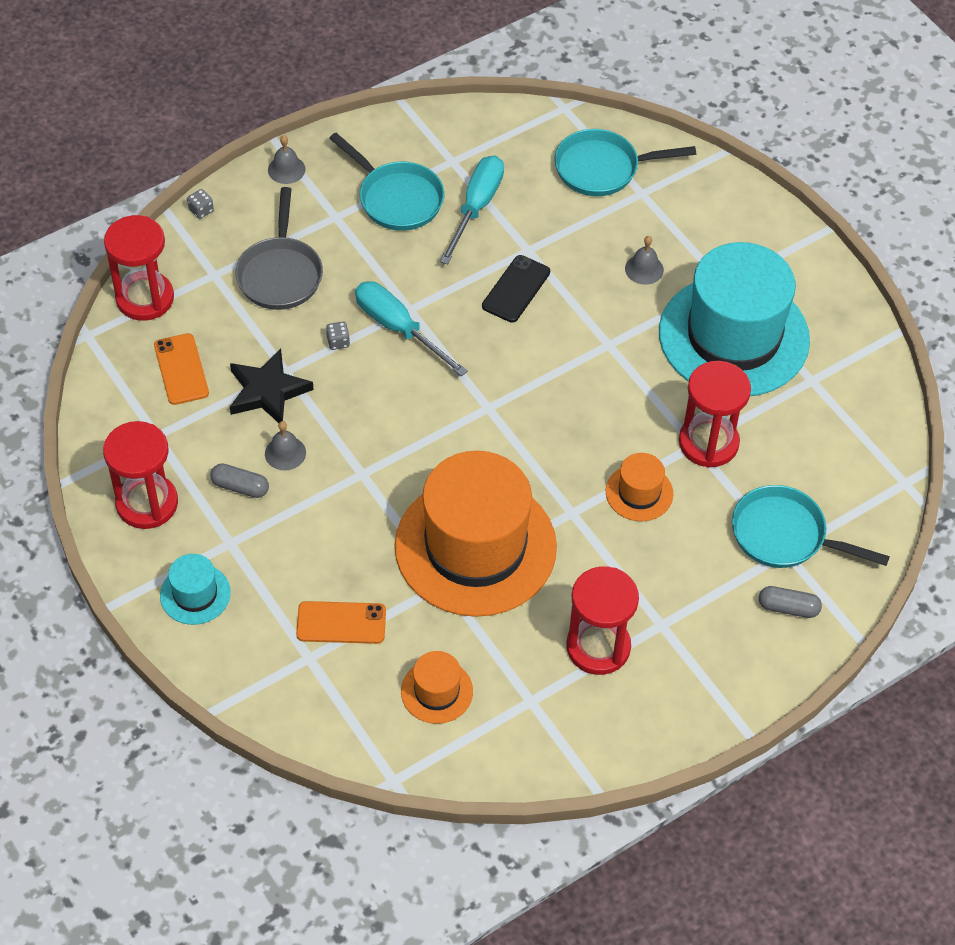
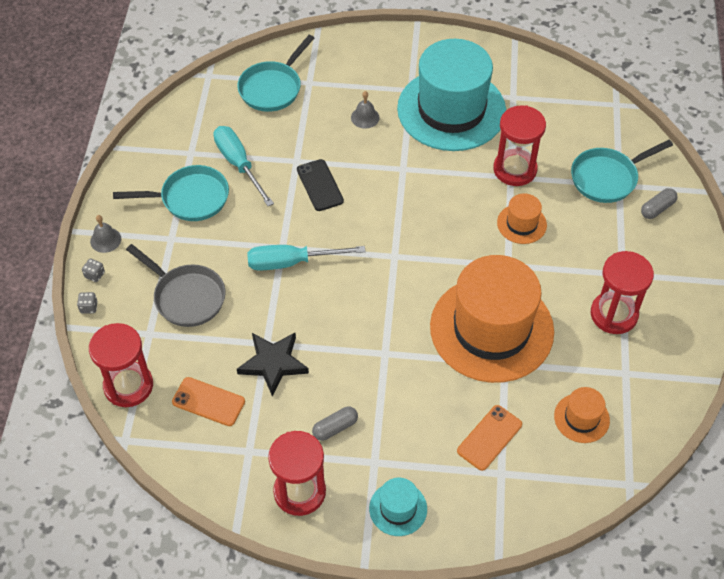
camera: 50 degrees left, 0 degrees up
grey bell [265,421,306,470] -> none
grey dice [326,322,350,350] -> grey dice moved to [82,258,105,282]

